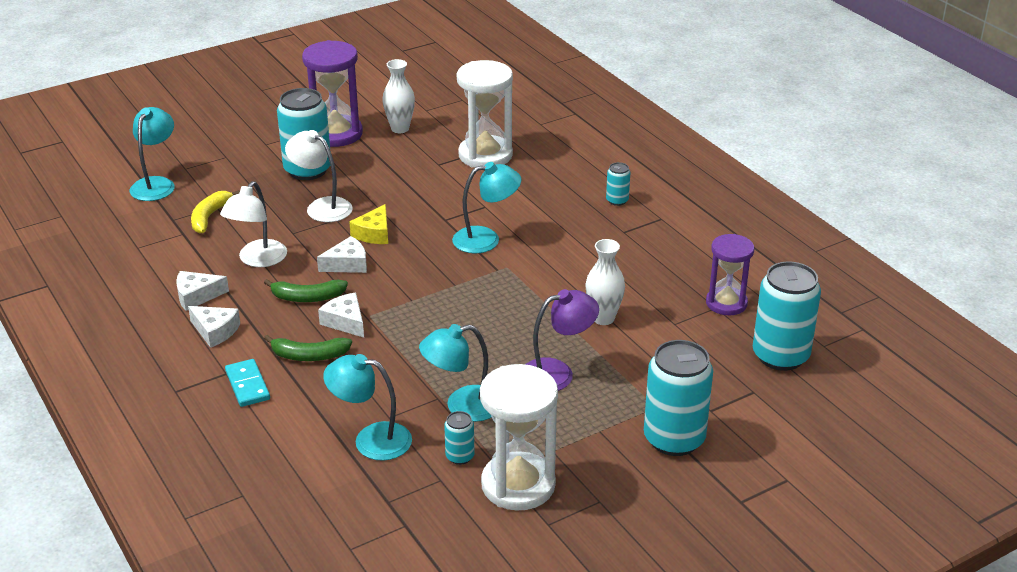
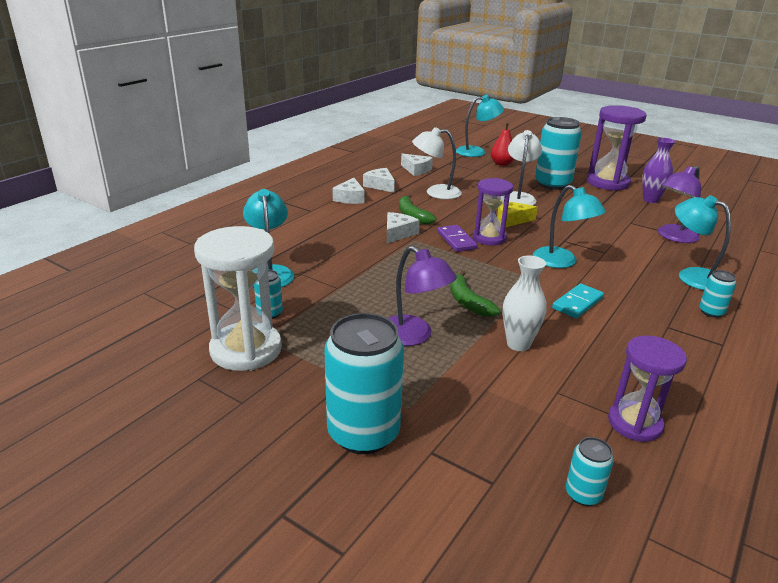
camera: 65 degrees right, 5 degrees down
yellow banana [191,190,240,234] -> none
turquoise domino [225,359,270,407] -> turquoise domino moved to [552,283,604,319]
green banana [264,335,352,361] -> green banana moved to [450,270,500,317]
white cheese [317,236,367,273] -> white cheese moved to [401,154,433,176]
white vase [382,59,415,133] -> purple vase [642,138,676,203]
turquoise lamp [419,324,491,422] -> turquoise lamp moved to [675,195,731,290]
white hourglass [457,60,513,168] -> purple lamp [658,166,701,243]
turquoise can [753,262,821,371] -> turquoise can [566,437,614,506], size x0.46
none -> purple domino [437,225,478,252]
none -> purple hourglass [473,178,513,245]
none -> red pear [491,122,514,166]

